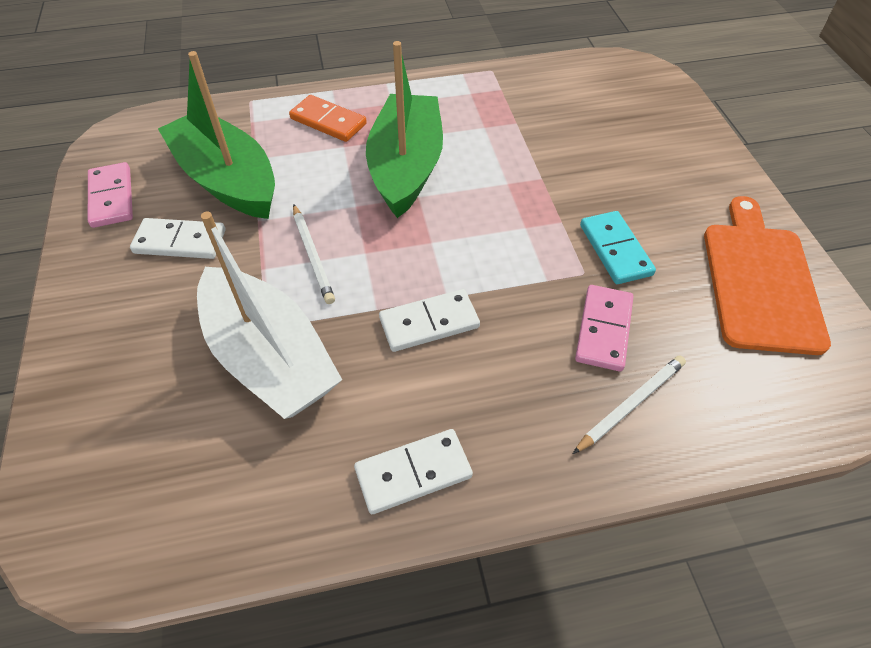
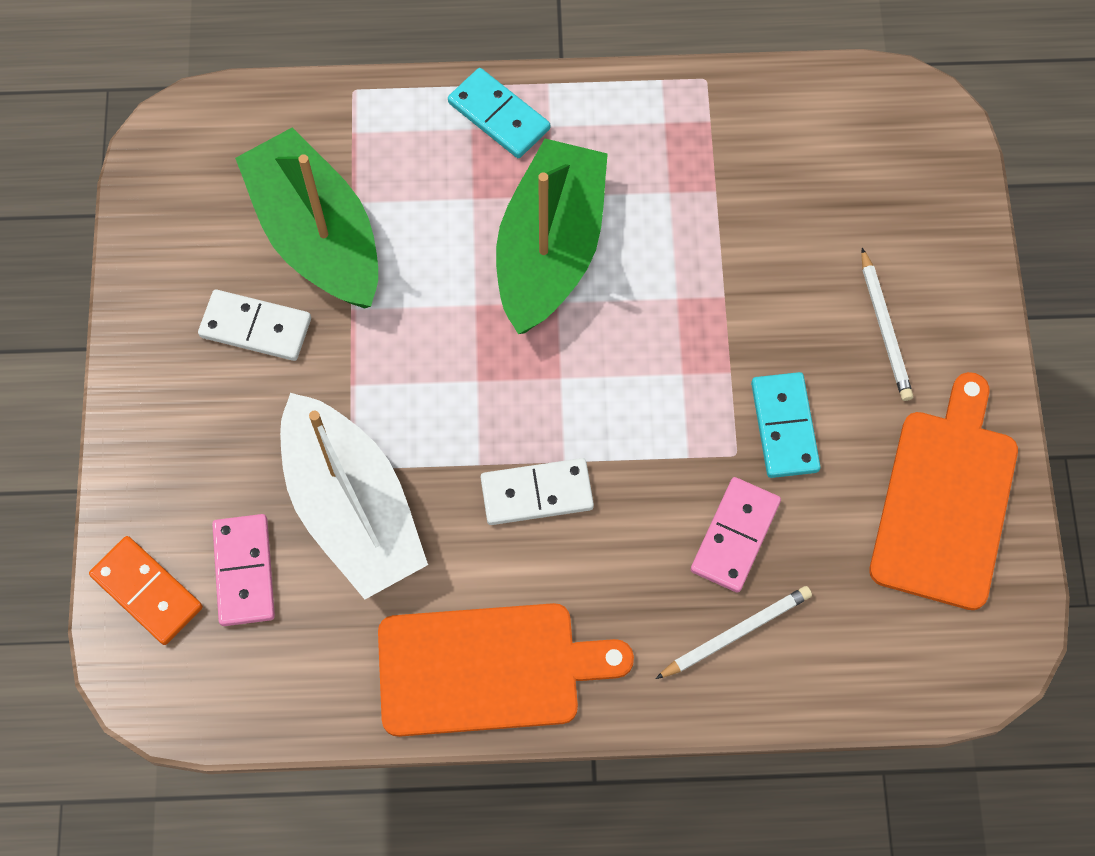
camera: 10 degrees right, 15 degrees up
pink domino [88,162,133,228] -> pink domino moved to [212,514,275,626]
orange domino [289,95,367,142] -> orange domino moved to [89,536,203,645]
white pencil [293,204,335,304] -> white pencil moved to [861,248,913,401]
white domino [354,429,473,514] -> orange cutting board [378,603,634,737]
none -> turquoise domino [448,68,550,158]

